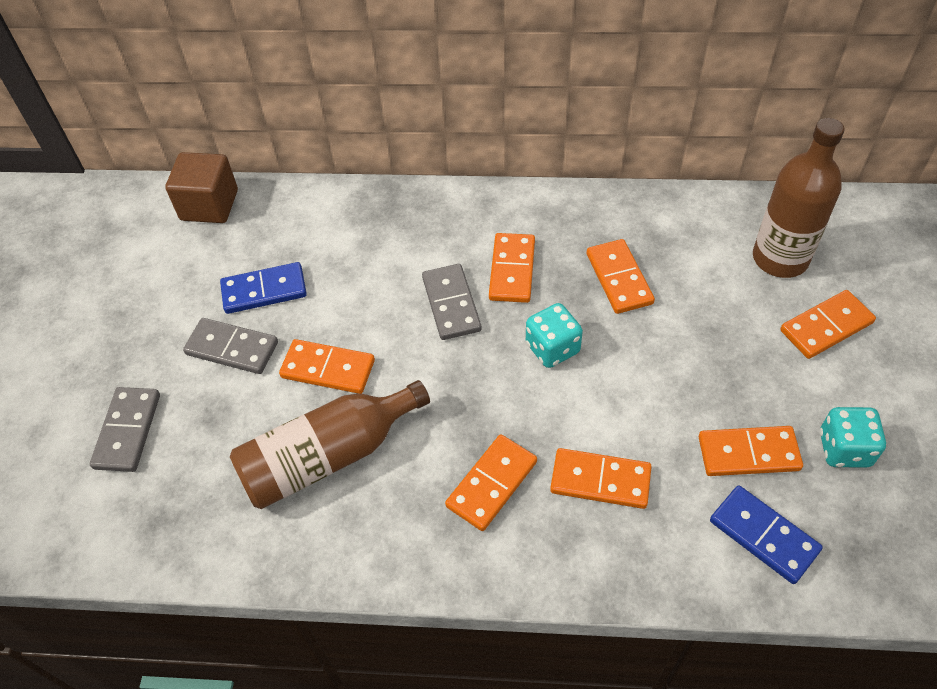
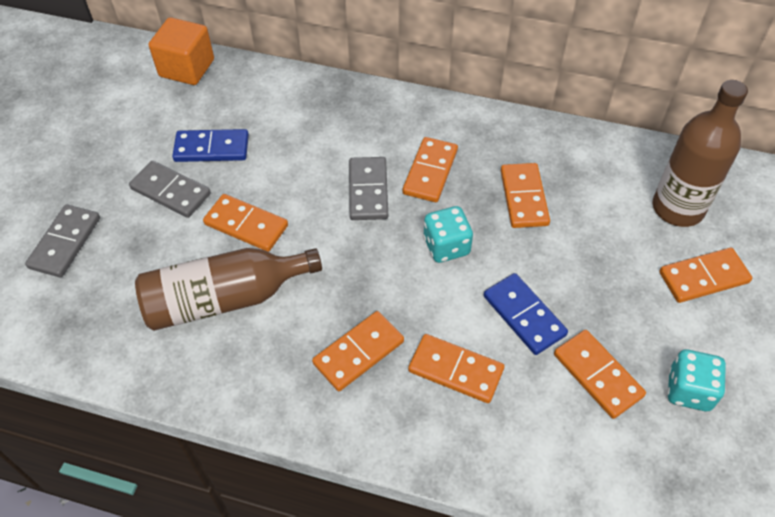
camera: 10 degrees right, 0 degrees up
brown cube [165,152,238,223] -> orange cube [149,17,214,85]
orange domino [699,426,803,476] -> orange domino turned 45 degrees clockwise [554,330,646,419]
blue domino [710,486,823,584] -> blue domino moved to [484,273,568,355]

